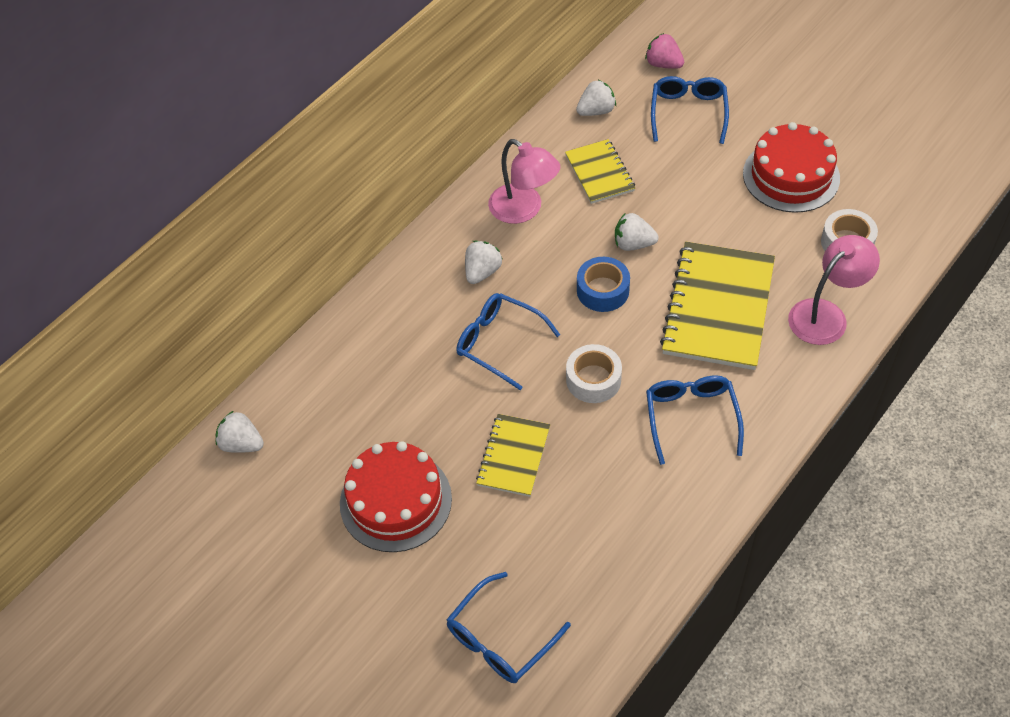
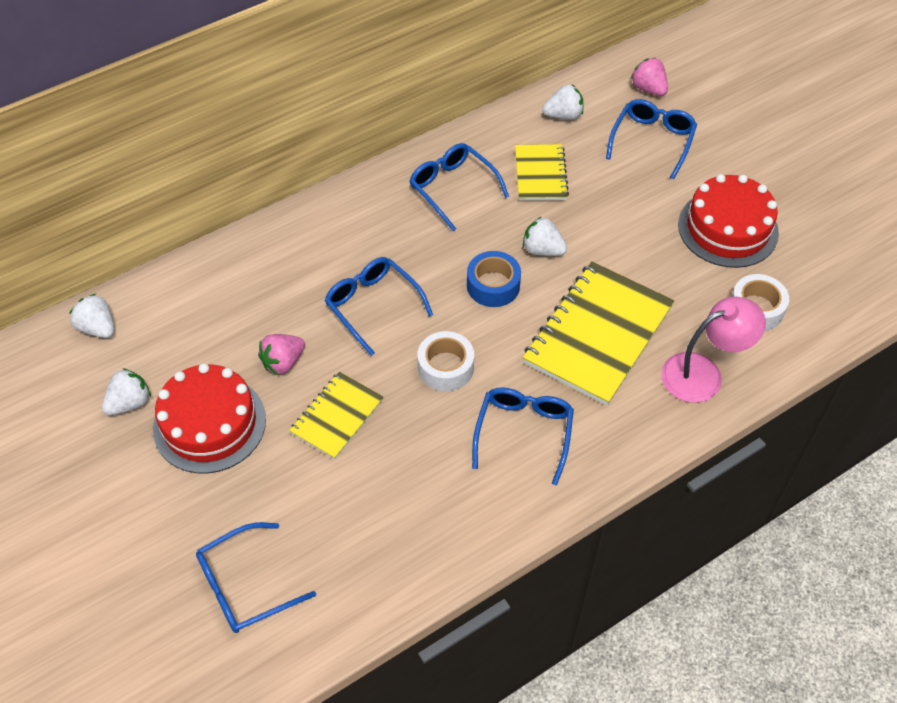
camera: 15 degrees right, 0 degrees up
white strawberry [465,241,503,284] -> white strawberry moved to [102,368,151,415]
pink lamp [488,139,560,224] -> blue glasses [410,143,509,231]
none -> pink strawberry [258,334,305,375]

